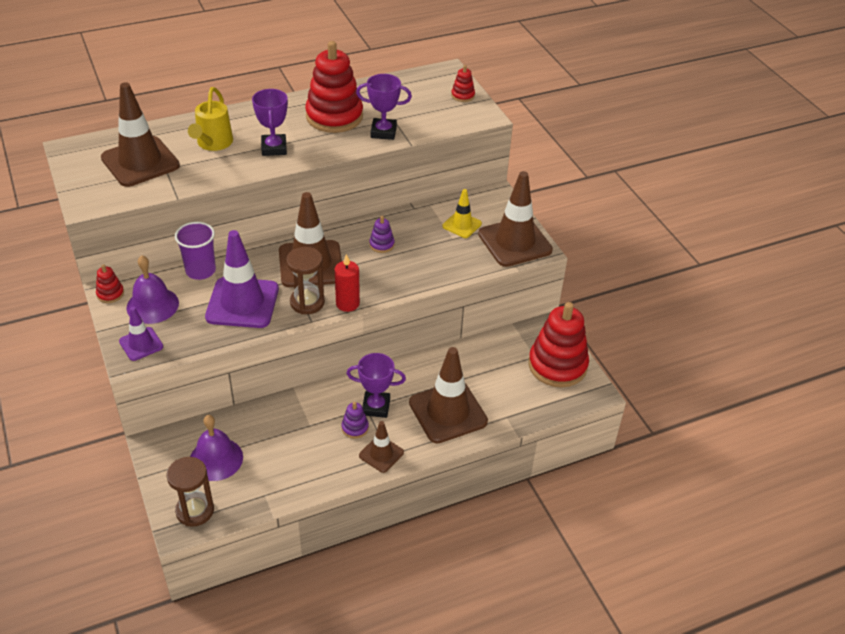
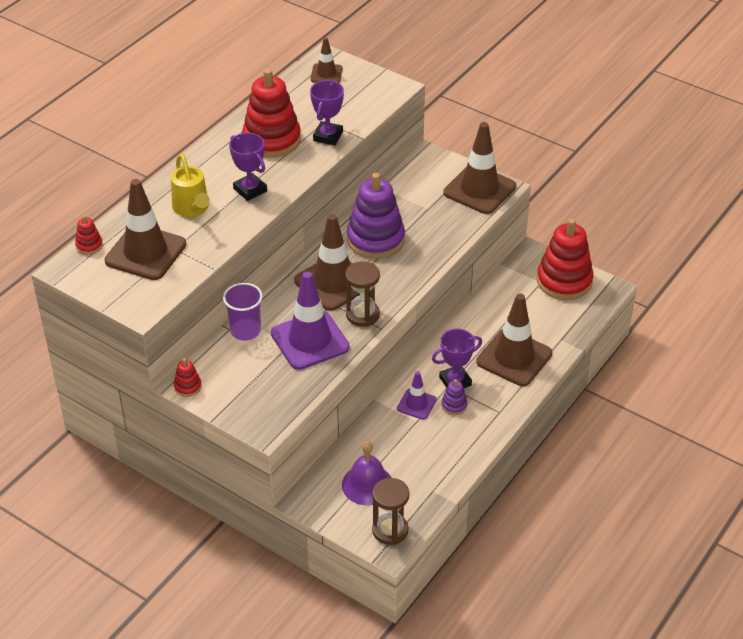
camera: 30 degrees left, 0 degrees up
purple traffic cone [119,307,163,361] -> purple traffic cone moved to [397,371,437,420]
purple bell [127,255,179,324] -> none
red candle [335,254,360,312] -> none
purple trophy [356,74,412,140] -> purple trophy turned 45 degrees counterclockwise [310,80,344,145]
brown traffic cone [359,421,404,473] -> brown traffic cone moved to [311,37,342,83]
purple stacking toy [369,216,395,253] -> purple stacking toy [347,173,405,259], size x2.34
yellow traffic cone [443,189,482,238] -> none
red stacking toy [451,65,475,102] -> red stacking toy moved to [75,215,103,254]

